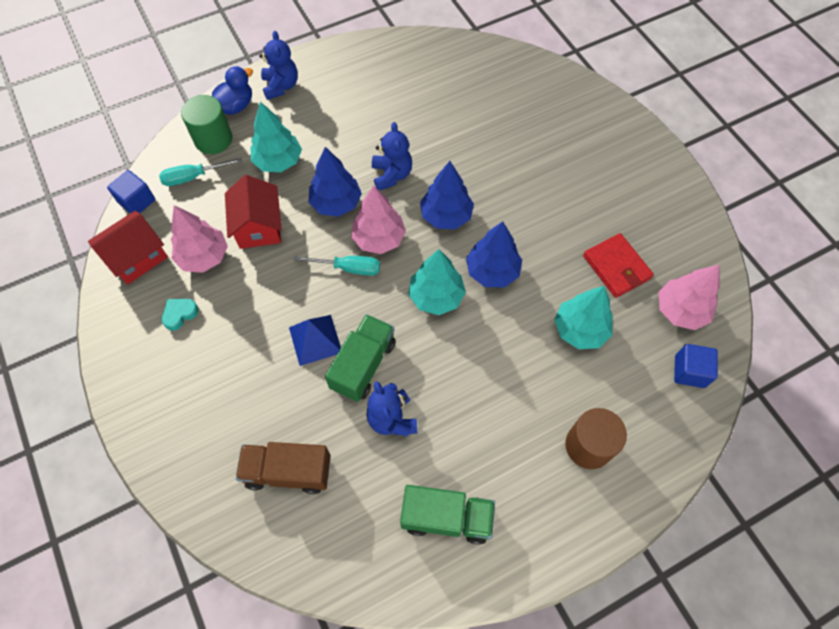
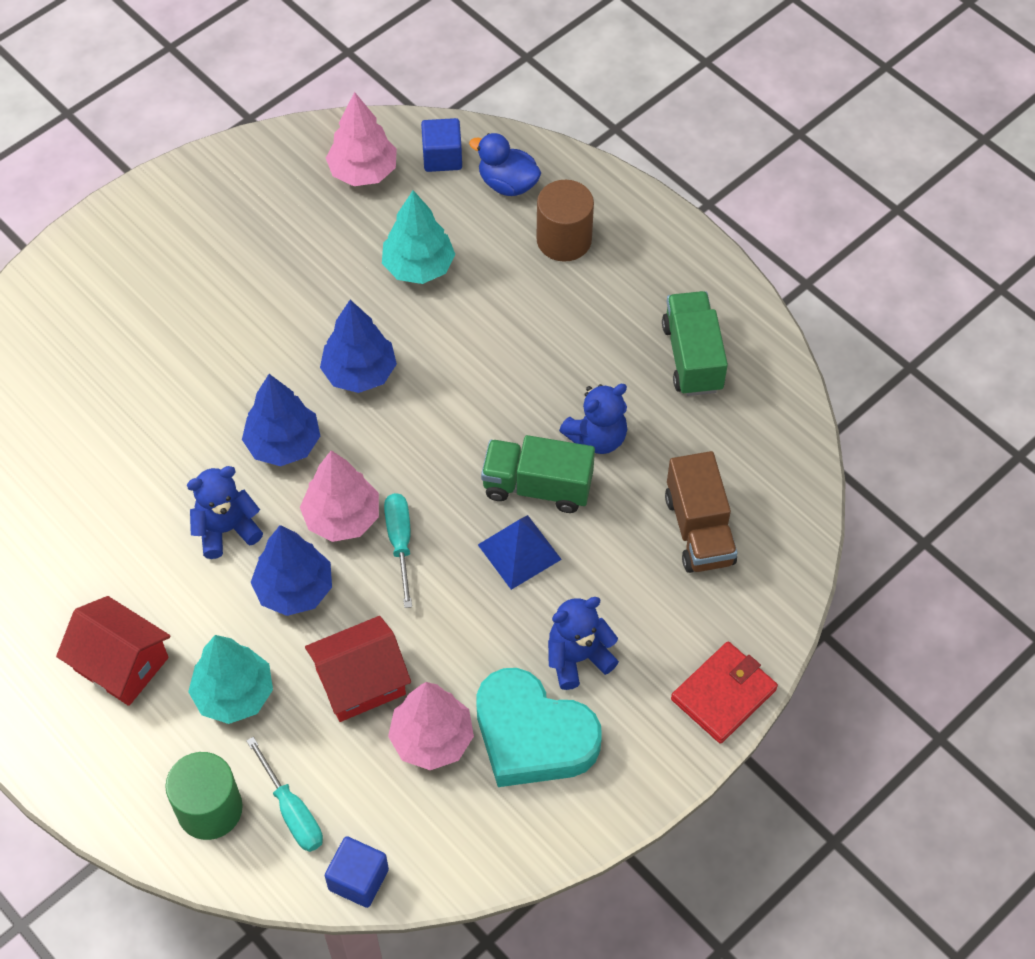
camera: 105 degrees left, 5 degrees down
red house [88,211,168,285] -> red house moved to [56,596,171,706]
turquoise heart [162,299,199,331] -> turquoise heart [477,668,602,787], size x2.46
blue duck [212,66,253,115] -> blue duck moved to [469,133,541,196]
blue teddy bear [259,31,298,100] -> blue teddy bear moved to [548,597,619,690]
turquoise tree [408,249,466,315] -> none
red wallet [583,233,654,298] -> red wallet moved to [671,641,778,744]

